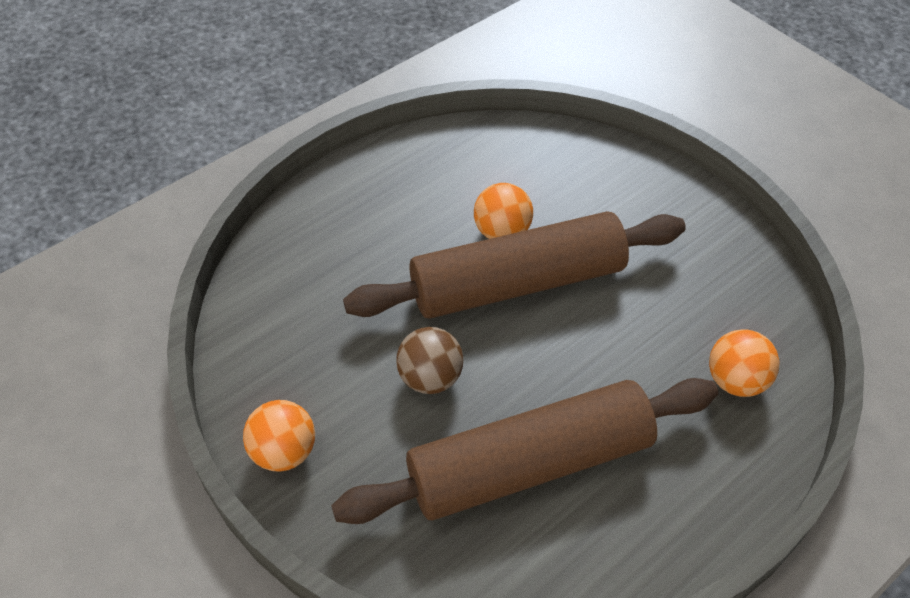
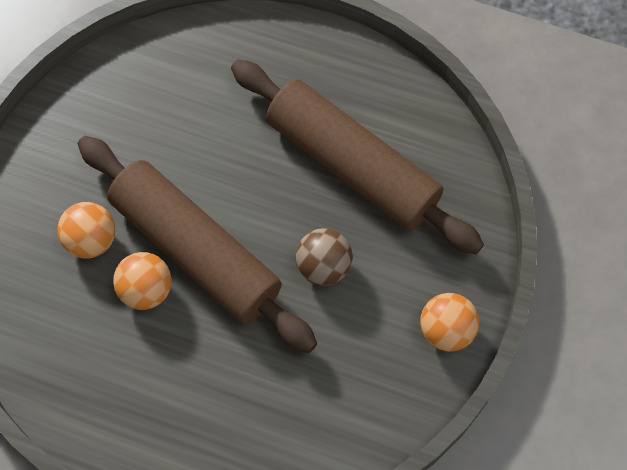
camera: 120 degrees left, 15 degrees up
orange ball [709,329,780,397] -> orange ball moved to [57,202,115,259]

